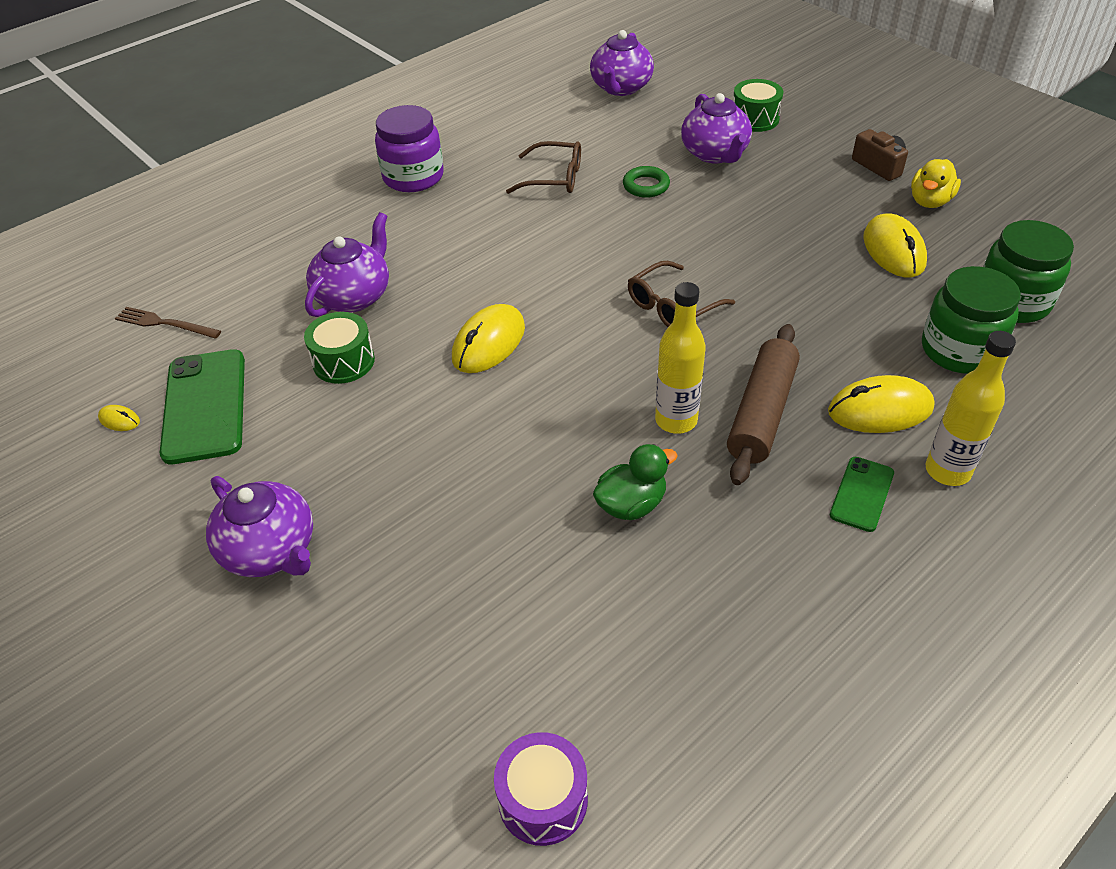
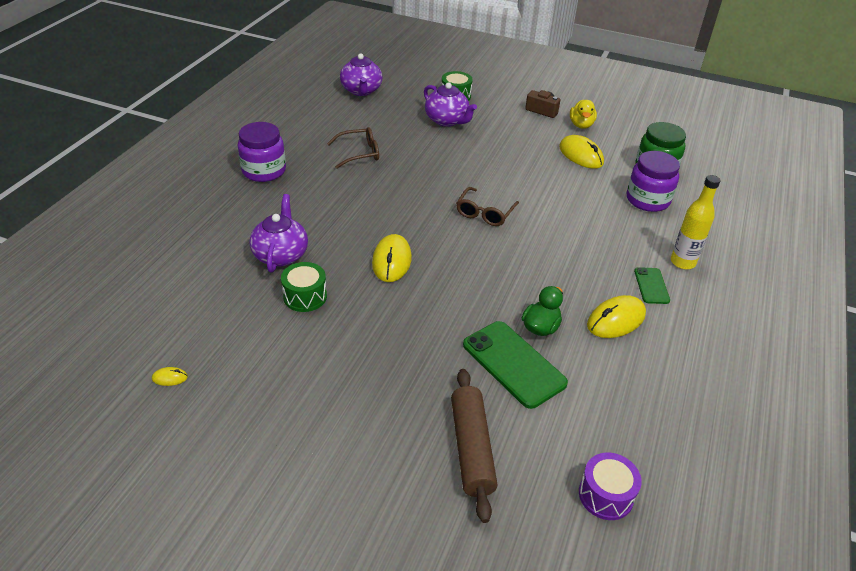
camera: 30 degrees left, 5 degrees down
brown fork [115,307,221,339] -> none
green phone [160,349,245,464] -> green phone moved to [463,321,568,409]
purple teapot [206,476,313,577] -> none
green ring [623,166,670,198] -> none
yellow bottle [655,282,706,434] -> none
brown rolling pin [727,324,800,485] -> brown rolling pin moved to [451,369,497,523]
yellow mouse [828,375,935,433] -> yellow mouse moved to [587,295,646,338]
green jar [922,266,1021,374] -> purple jar [626,151,680,212]

